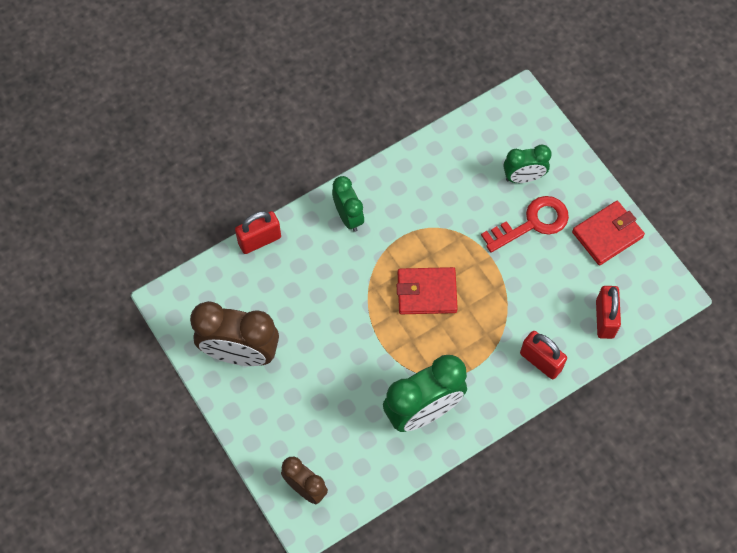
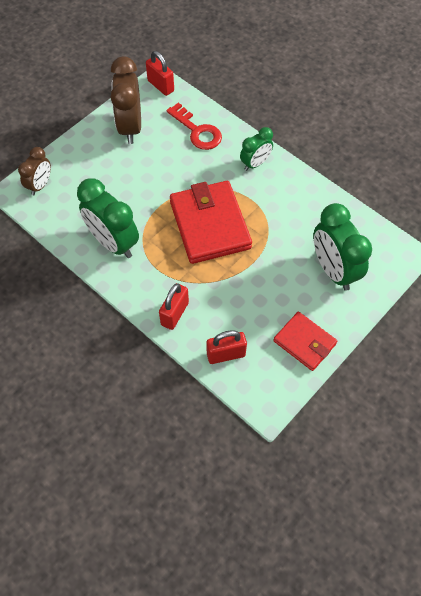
camera: 75 degrees right, 5 degrees down
red padlock [235,211,281,254] -> red padlock moved to [146,51,174,96]
red wallet [397,267,458,314] -> red wallet [170,181,252,264], size x1.72
red key [481,196,569,252] -> red key moved to [166,102,222,150]
green clock [504,145,552,183] -> green clock [313,203,372,291], size x1.73

